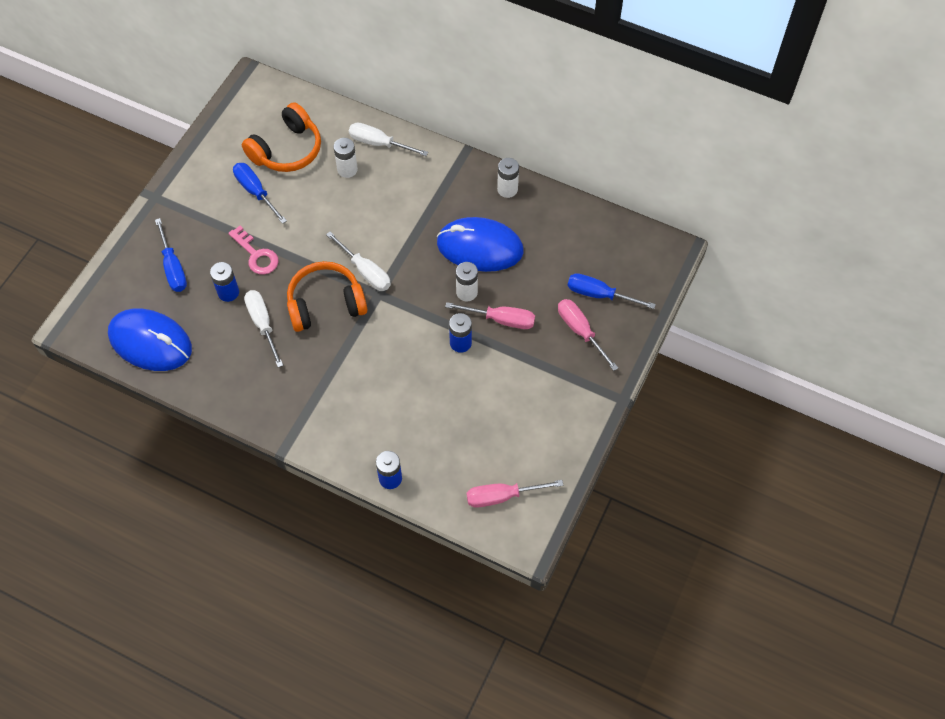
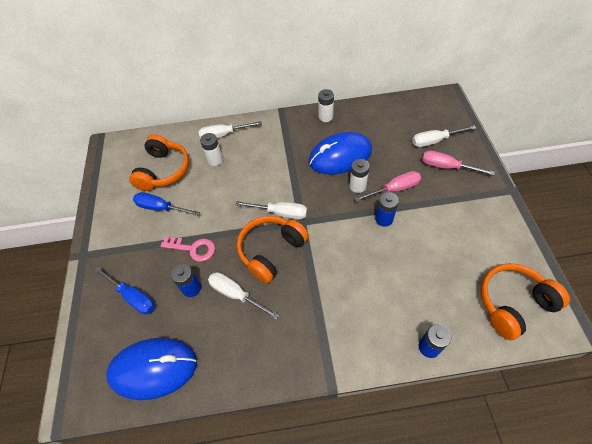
camera: 30 degrees left, 5 degrees down
pink screwdriver [467,480,563,508] -> orange headphones [480,263,570,340]
blue screwdriver [567,273,656,309] -> white screwdriver [412,125,476,147]

